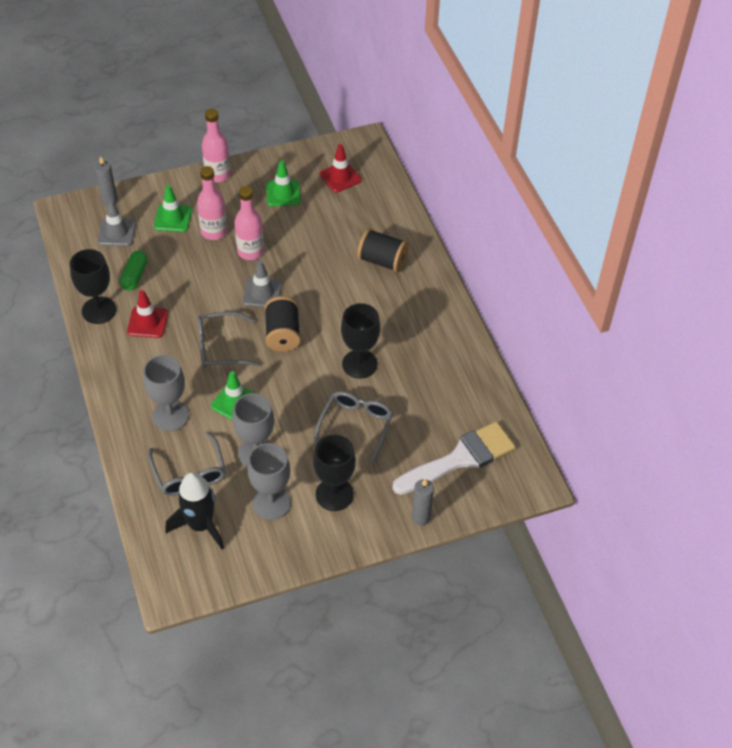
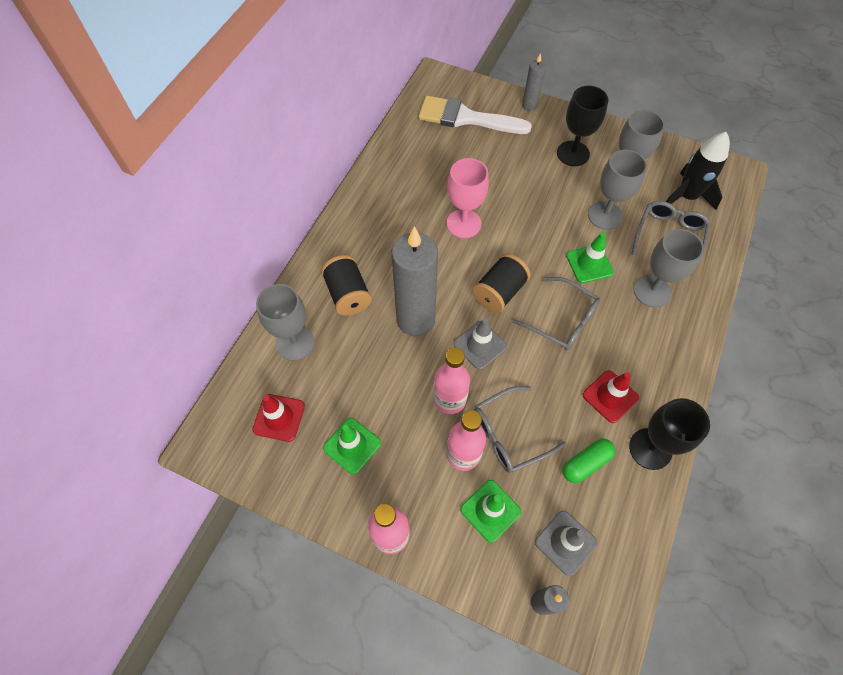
camera: 135 degrees left, 10 degrees up
grey glasses [314,391,393,465] -> grey glasses moved to [474,386,566,473]
black goblet [341,303,380,379] -> pink goblet [447,158,489,238]
none -> grey goblet [256,284,315,361]
none -> grey candle [391,227,438,336]

